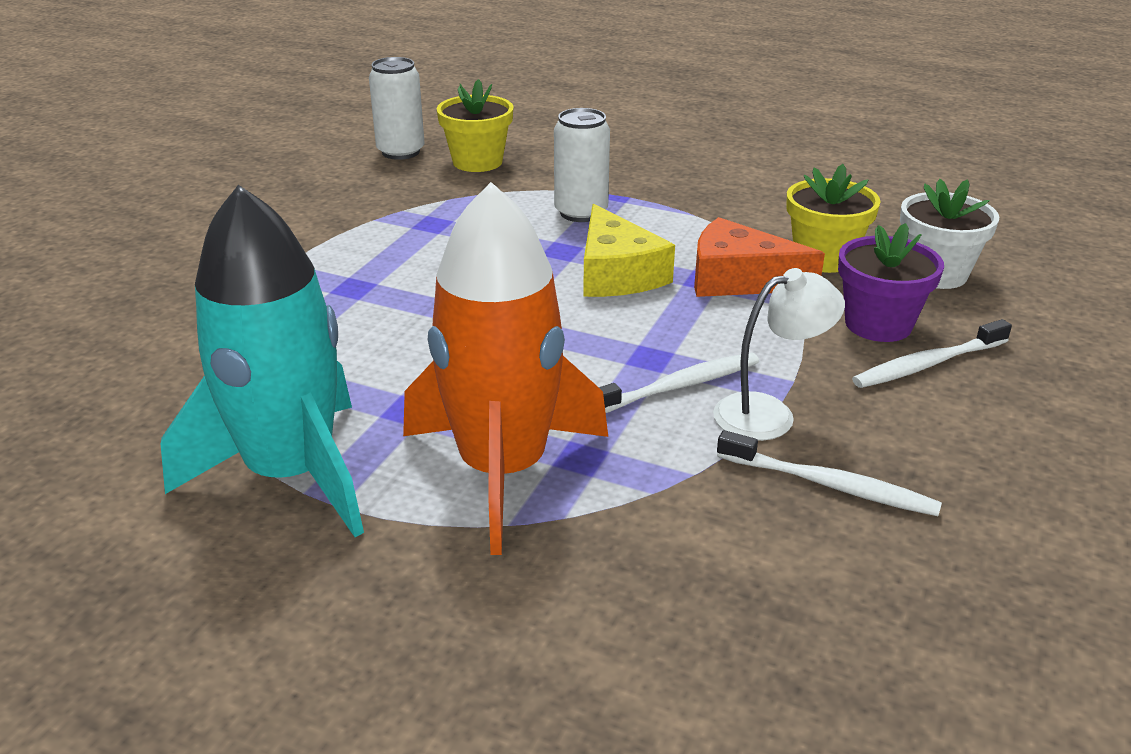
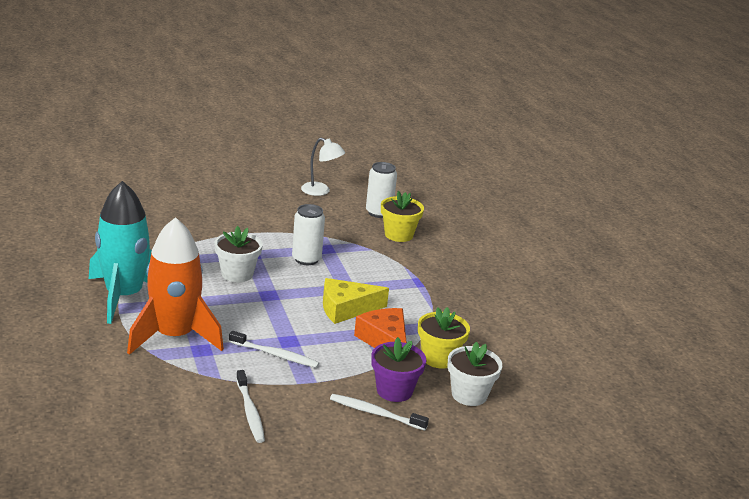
camera: 45 degrees right, 5 degrees down
white can [554,108,610,222] -> white can moved to [292,204,325,265]
yellow cheese [583,204,675,297] -> yellow cheese turned 45 degrees clockwise [323,278,389,324]
white lamp [713,268,845,441] -> white lamp moved to [301,138,345,196]
none -> white flower pot [215,226,263,282]

